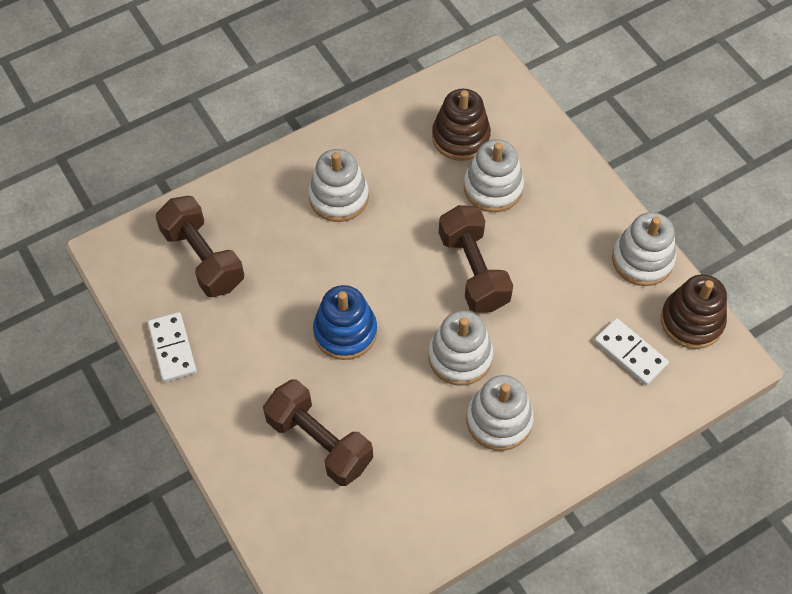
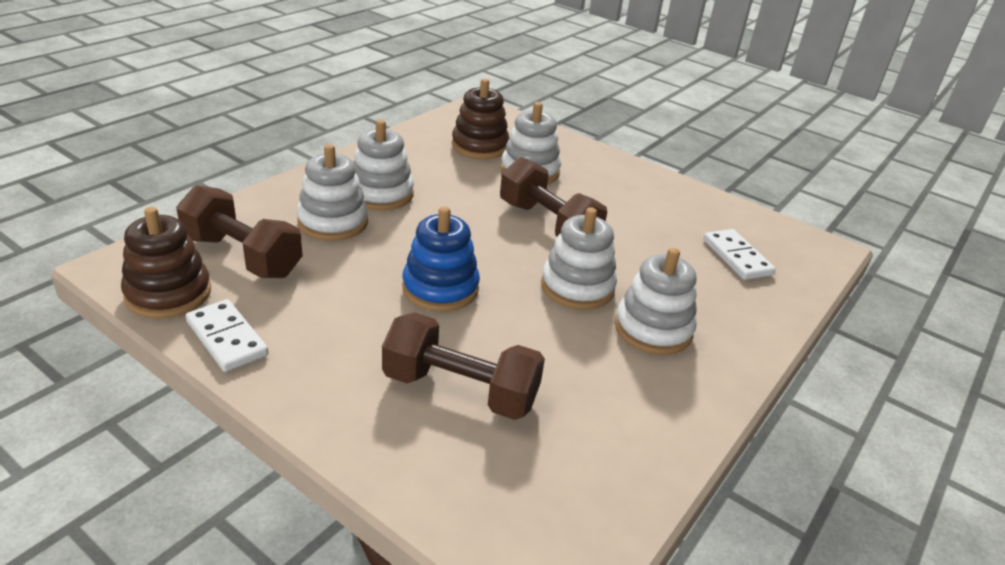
camera: 25 degrees left, 25 degrees down
white domino [594,318,669,386] -> white domino turned 45 degrees clockwise [703,229,776,280]
white stacking toy [612,212,676,286] -> white stacking toy moved to [297,144,368,241]
brown stacking toy [661,274,727,349] -> brown stacking toy moved to [121,207,211,319]

